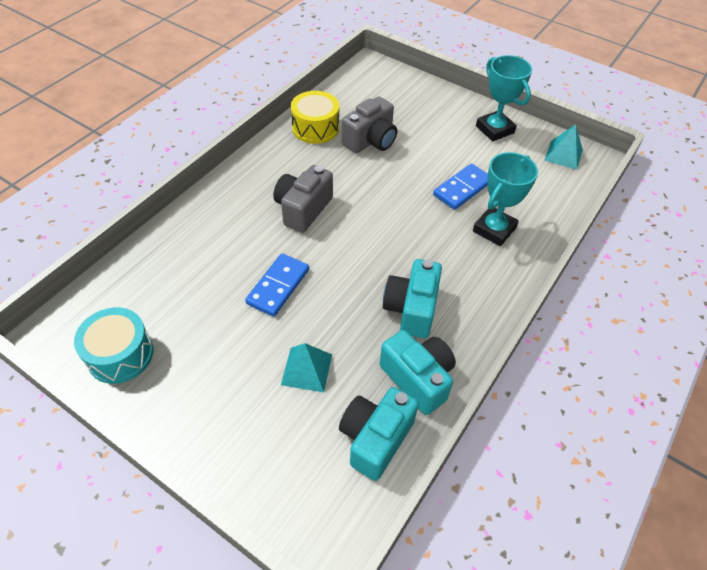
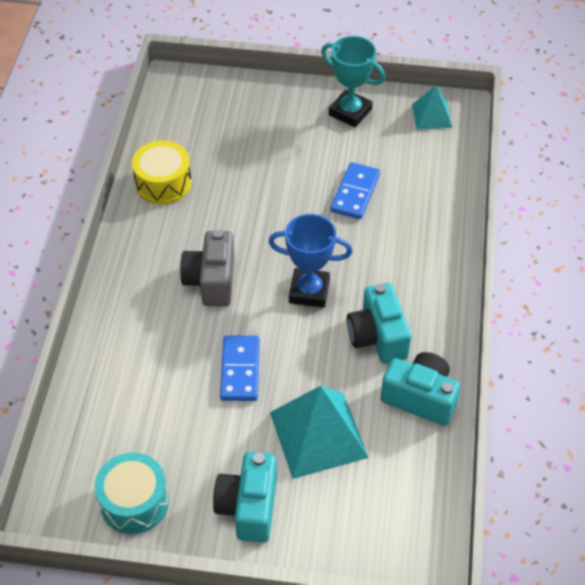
camera: 25 degrees left, 0 degrees up
turquoise pyramid [281,343,332,392] -> turquoise pyramid [270,386,369,479], size x1.78
turquoise camera [339,387,419,481] -> turquoise camera moved to [213,452,277,542]
grey camera [342,96,397,153] -> none
turquoise trophy [473,152,538,246] -> none
none -> blue trophy [268,214,353,308]

